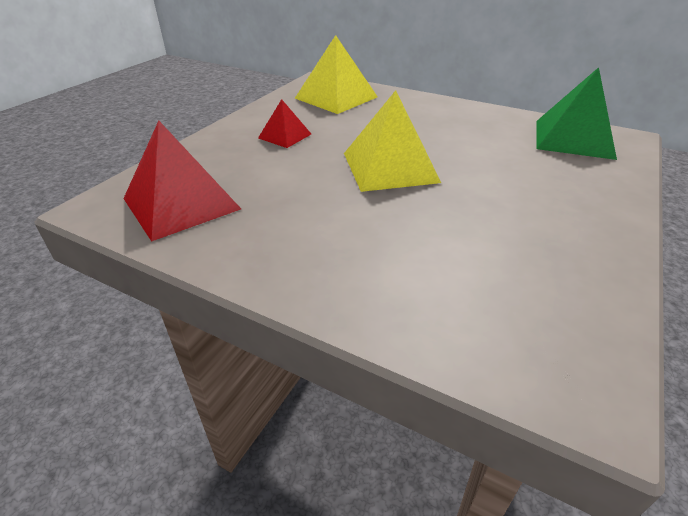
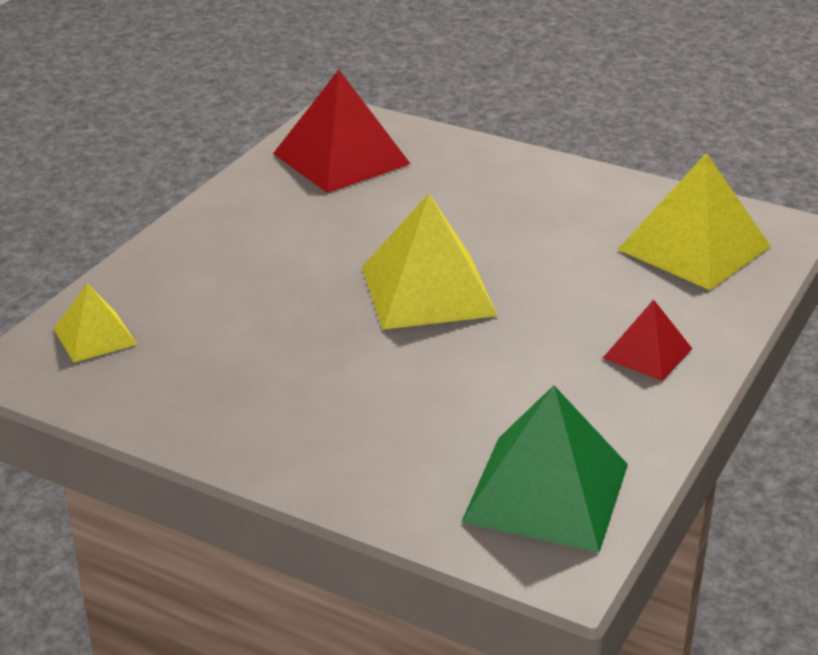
camera: 90 degrees right, 5 degrees down
red pyramid [258,99,311,148] -> red pyramid moved to [603,299,692,381]
none -> yellow pyramid [54,283,137,363]

